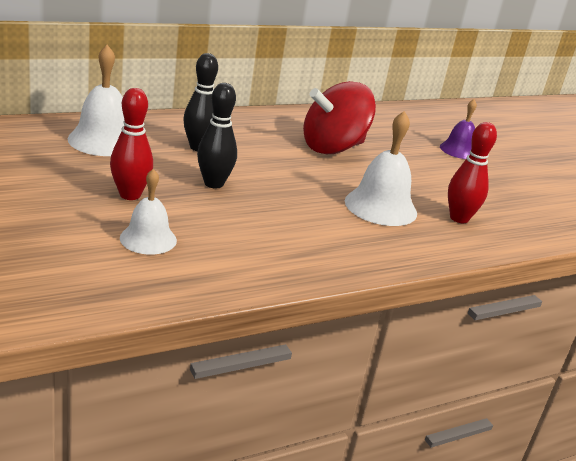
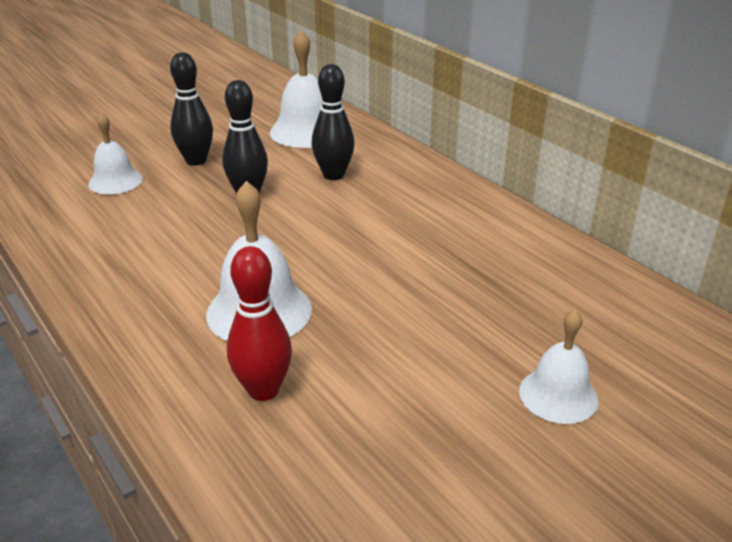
camera: 85 degrees right, 5 degrees up
red bowling pin [110,88,153,200] -> black bowling pin [170,52,213,166]
red spinning top [303,81,376,154] -> none
purple bell [440,99,477,159] -> white bell [519,309,598,424]

